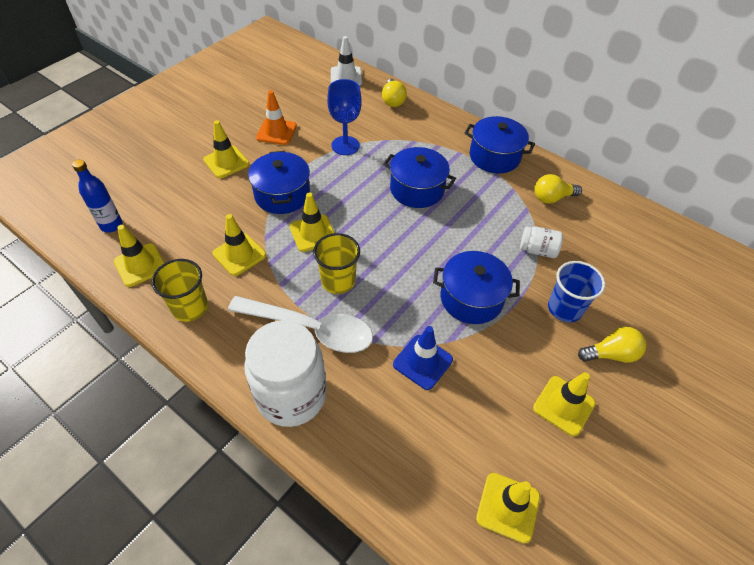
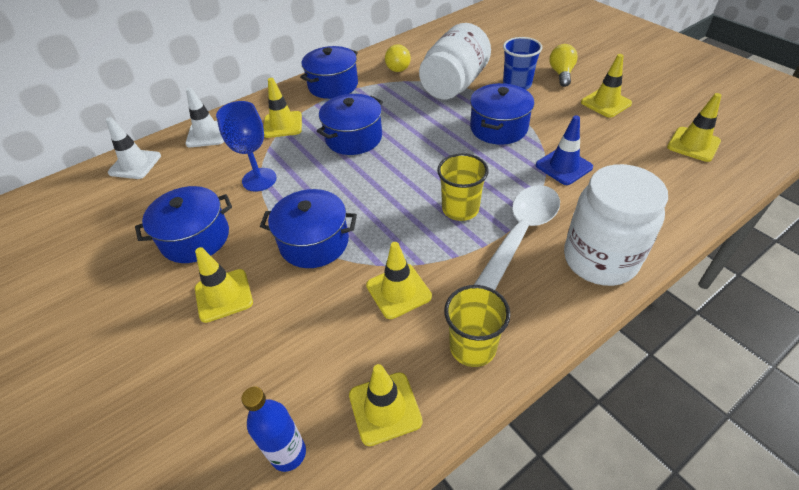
camera: 70 degrees left, 5 degrees down
orange traffic cone [256,90,297,145] -> blue pot [135,186,232,263]
yellow traffic cone [290,193,335,252] -> yellow traffic cone moved to [264,78,302,138]
yellow light bulb [382,79,407,107] -> white traffic cone [185,87,224,147]
white jar [520,226,563,258] -> white jar [419,23,491,99], size x2.15

